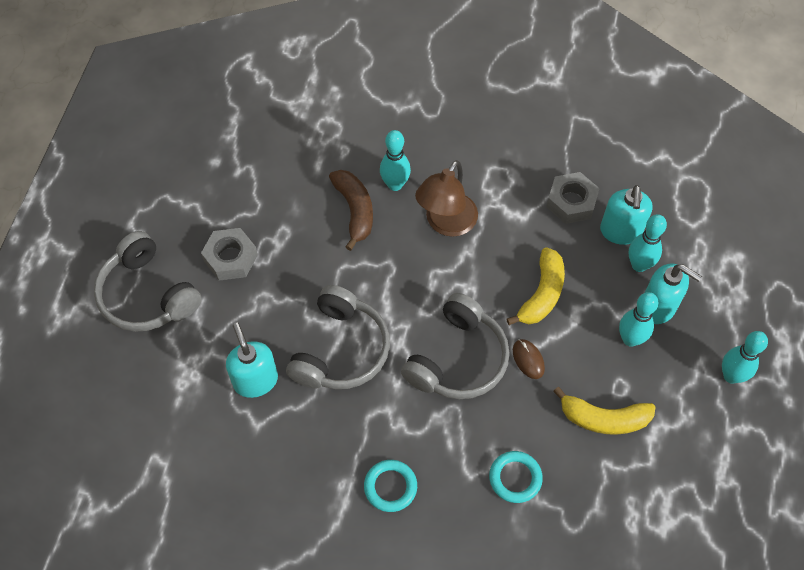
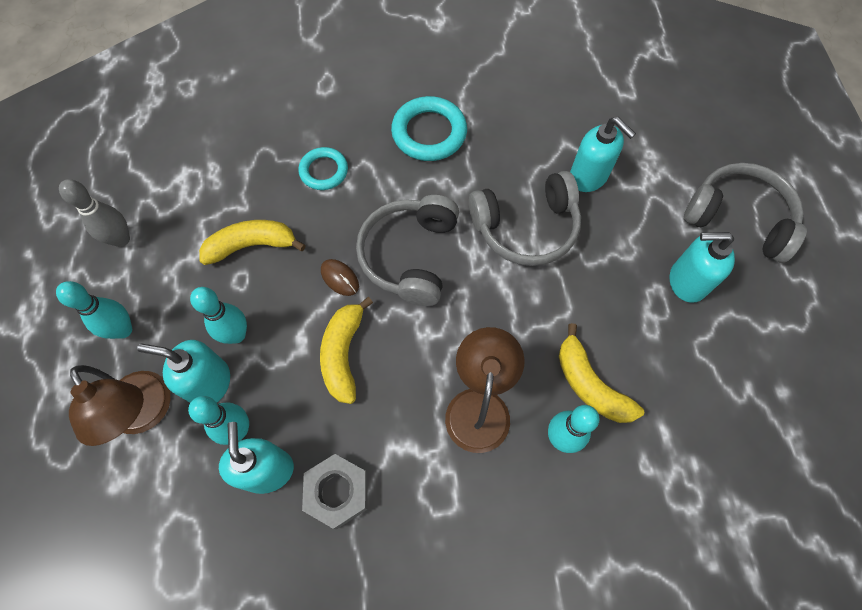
camera: 160 degrees right, 5 degrees up
grey nut [201,228,258,280] -> turquoise soap dispenser [670,232,735,303]
grey headphones [286,285,390,389] -> grey headphones turned 105 degrees counterclockwise [469,171,581,266]
brown banana [329,170,373,251] -> yellow banana [559,323,644,423]
turquoise ring [364,460,417,512] -> turquoise ring [391,96,467,161], size x1.58
none -> grey bowling pin [59,179,130,247]
none -> brown lamp [69,365,171,446]

